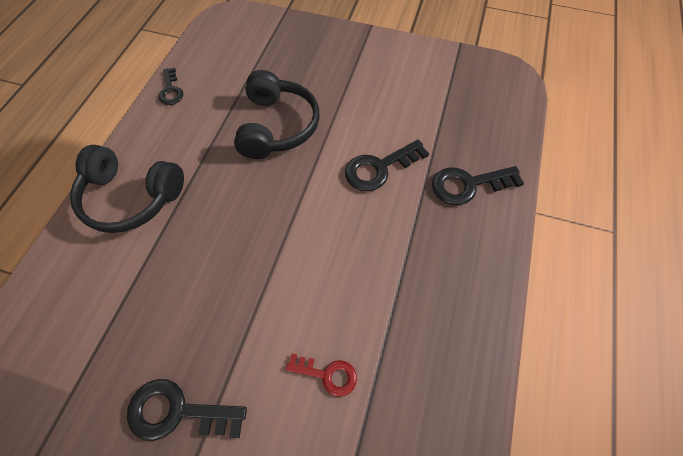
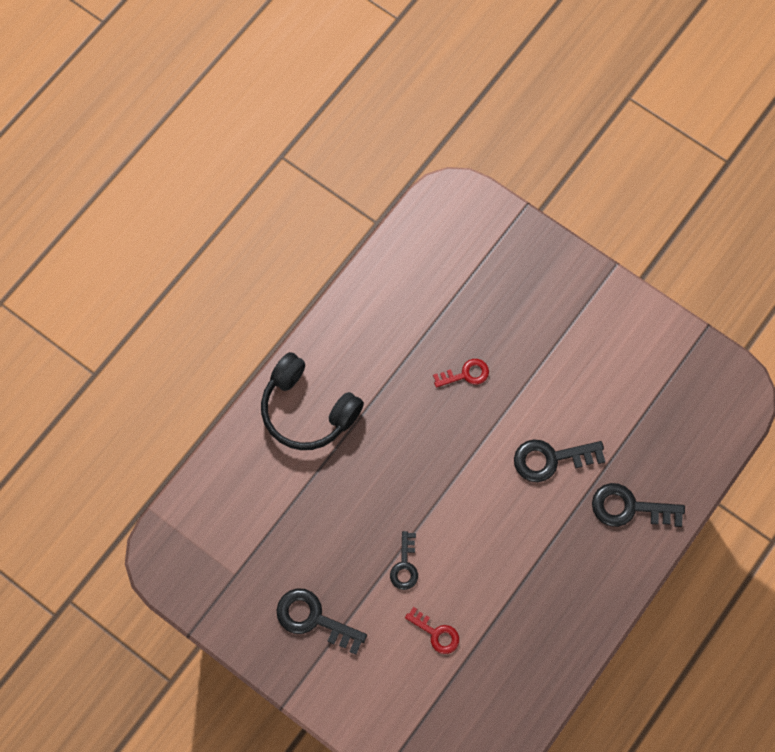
camera: 20 degrees right, 10 degrees up
black key [159,67,183,105] -> black key moved to [390,531,418,590]
black headphones [234,70,320,159] -> red key [433,359,489,388]

